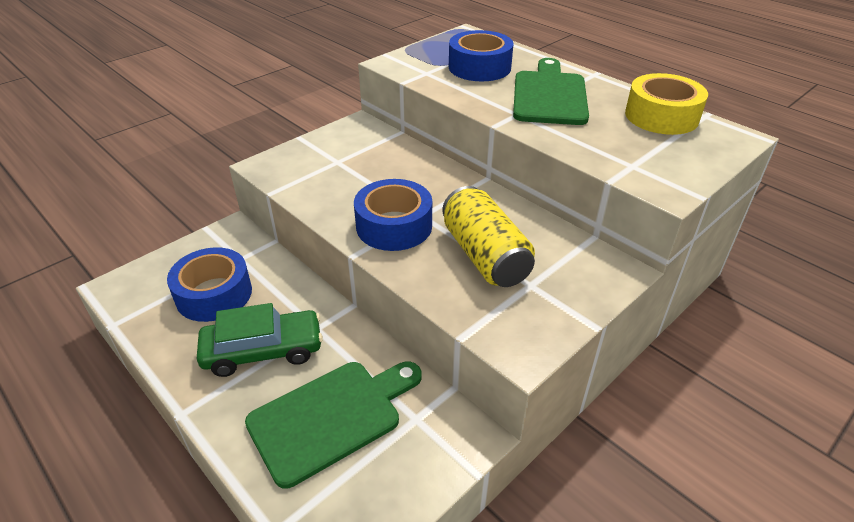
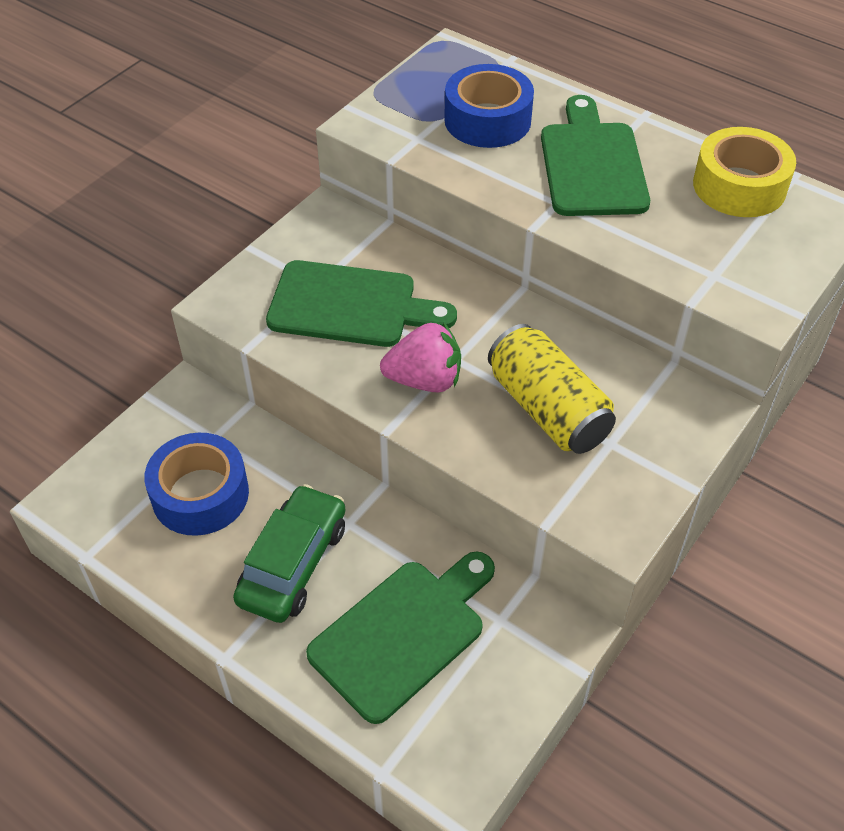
camera: 10 degrees left, 10 degrees up
green car [197,303,323,377] -> green car turned 45 degrees counterclockwise [233,484,345,623]
blue tape [354,179,432,251] -> pink strawberry [380,322,461,392]
none -> green cutting board [266,260,457,347]

